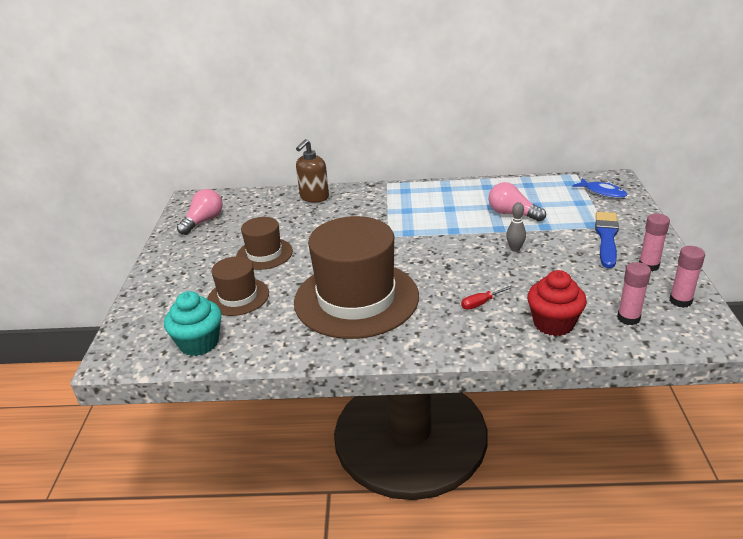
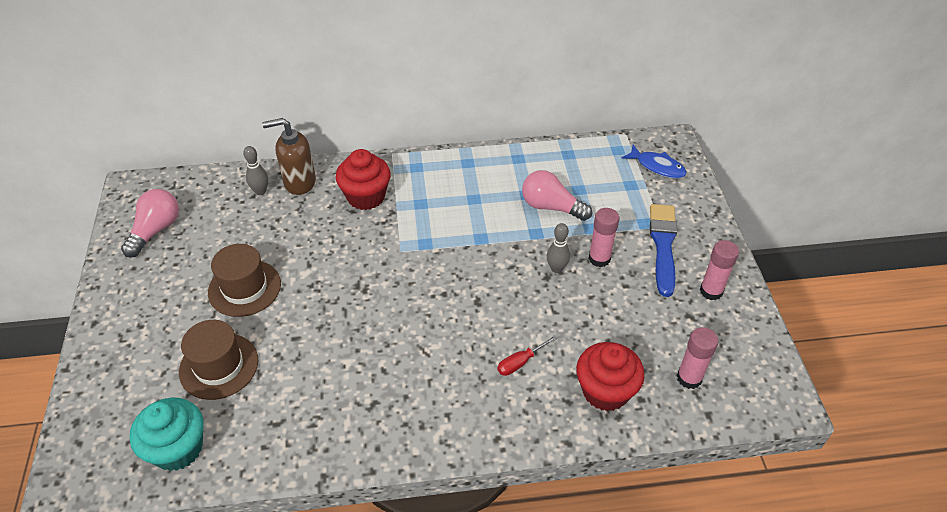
camera: 10 degrees left, 15 degrees up
brown hat [294,216,419,339] -> none
brown soap dispenser [296,139,329,203] -> brown soap dispenser turned 60 degrees clockwise [262,118,316,195]
pink glue stick [669,246,705,308] -> pink glue stick moved to [588,208,619,267]
none -> grey bowling pin [243,146,268,195]
none -> red cupcake [335,149,391,210]

